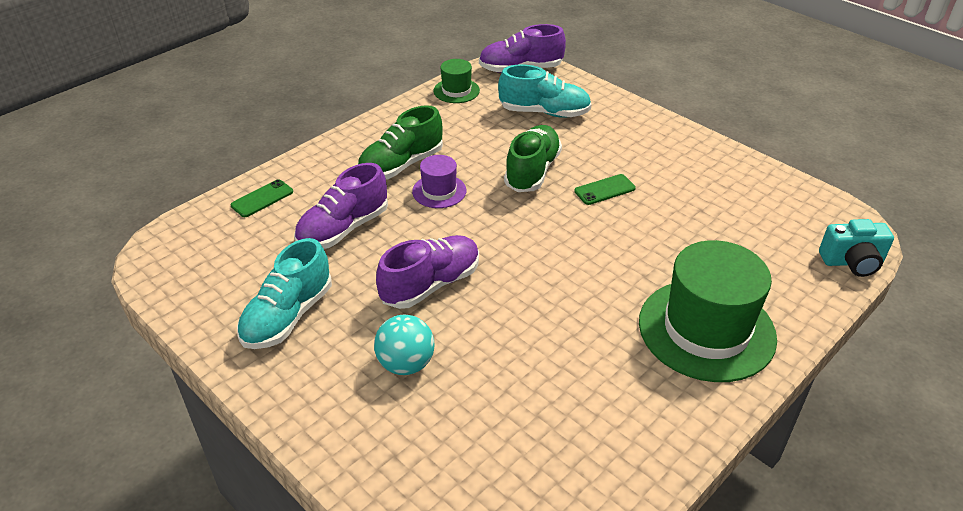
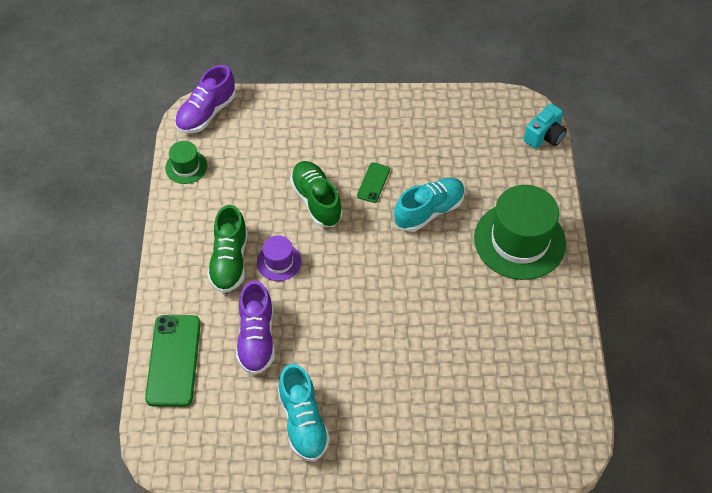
camera: 45 degrees left, 15 degrees up
green phone [231,179,293,217] -> green phone [145,315,201,407], size x1.92
turquoise ball [374,315,435,375] -> none
purple shoe [376,235,479,309] -> none
turquoise shoe [498,65,592,118] -> turquoise shoe moved to [394,178,465,232]

